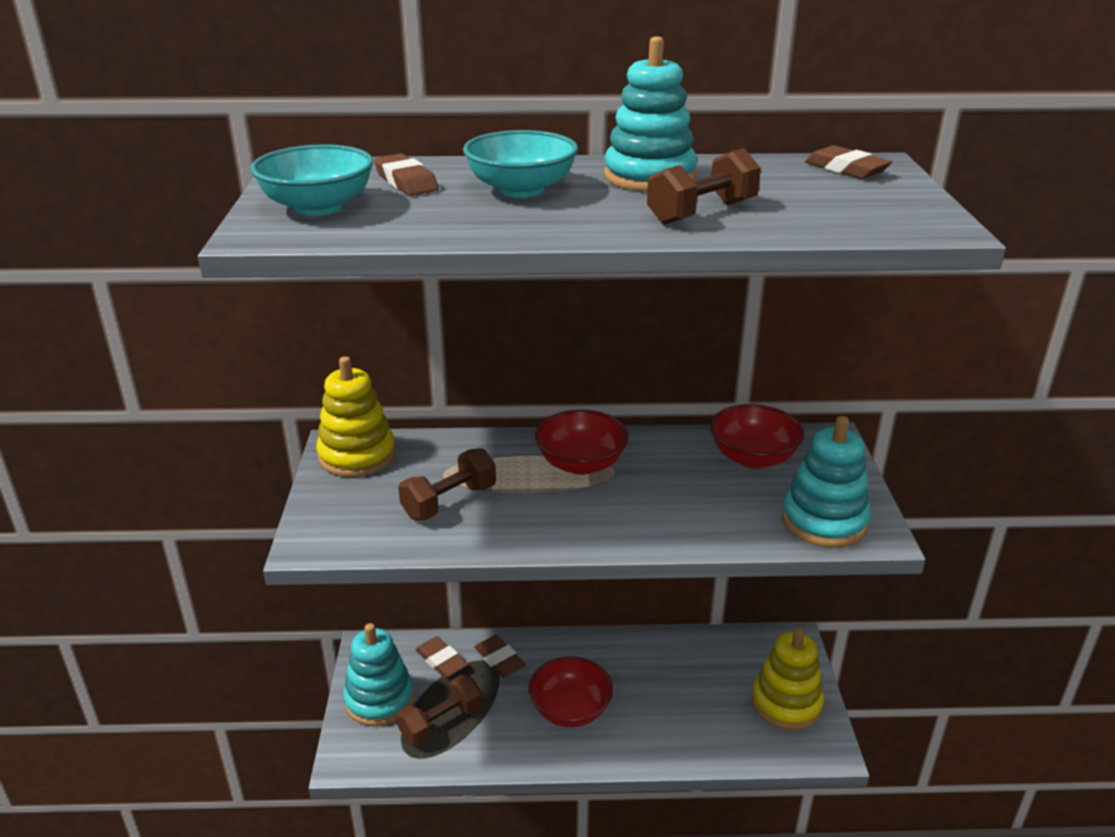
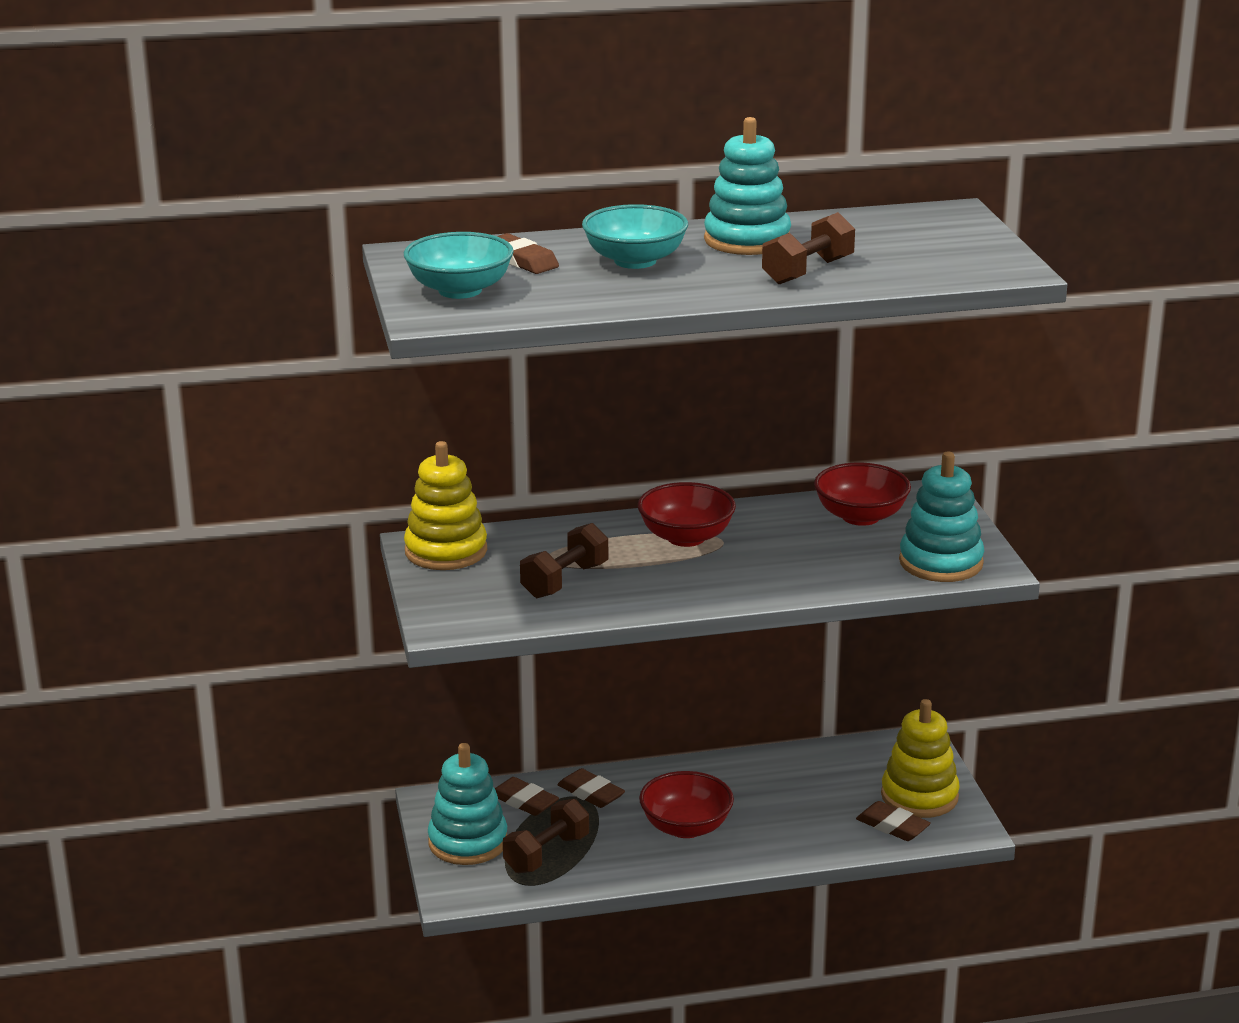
camera: 10 degrees left, 5 degrees down
brown eraser [805,145,892,179] -> brown eraser moved to [856,801,931,841]

